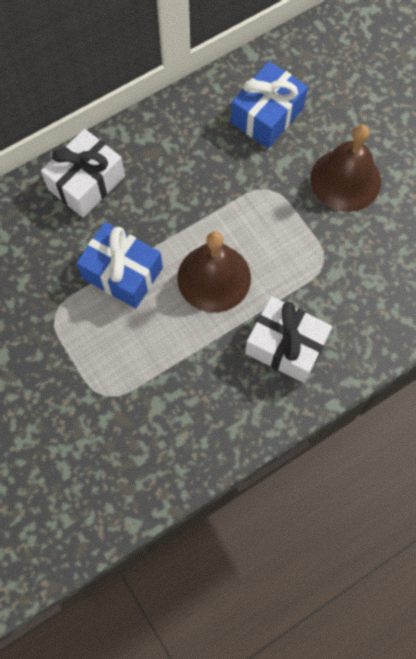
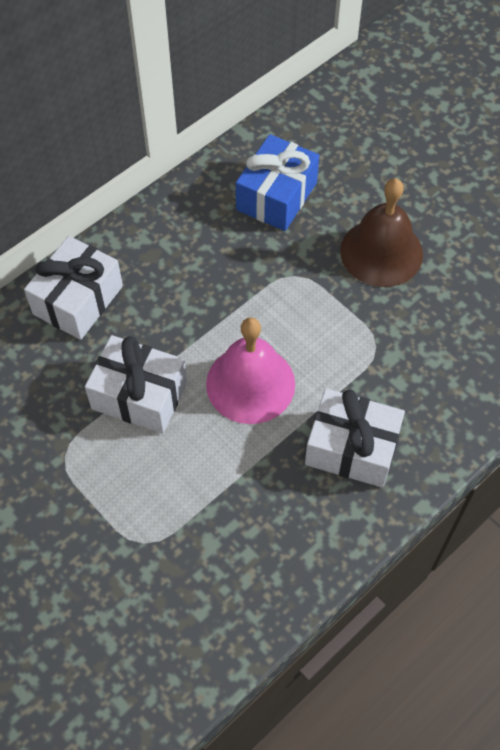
camera: 10 degrees left, 10 degrees down
blue gift [76,222,163,308] -> white gift [85,335,187,434]
brown bell [177,231,251,313] -> pink bell [206,317,295,424]

